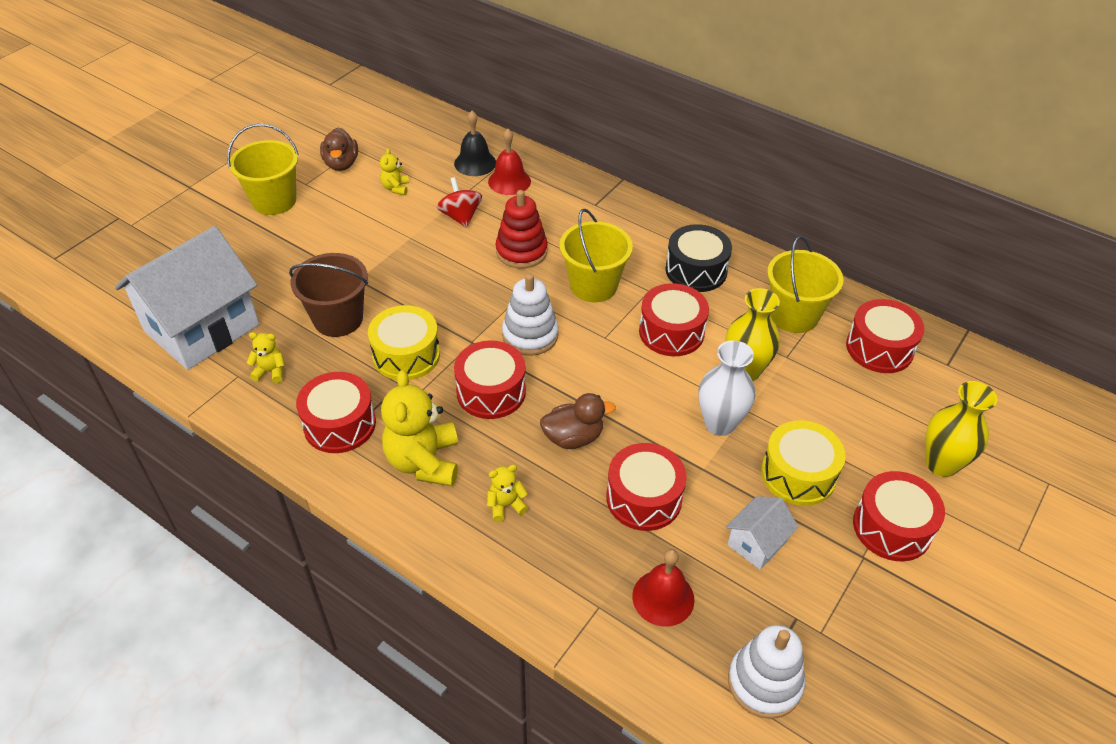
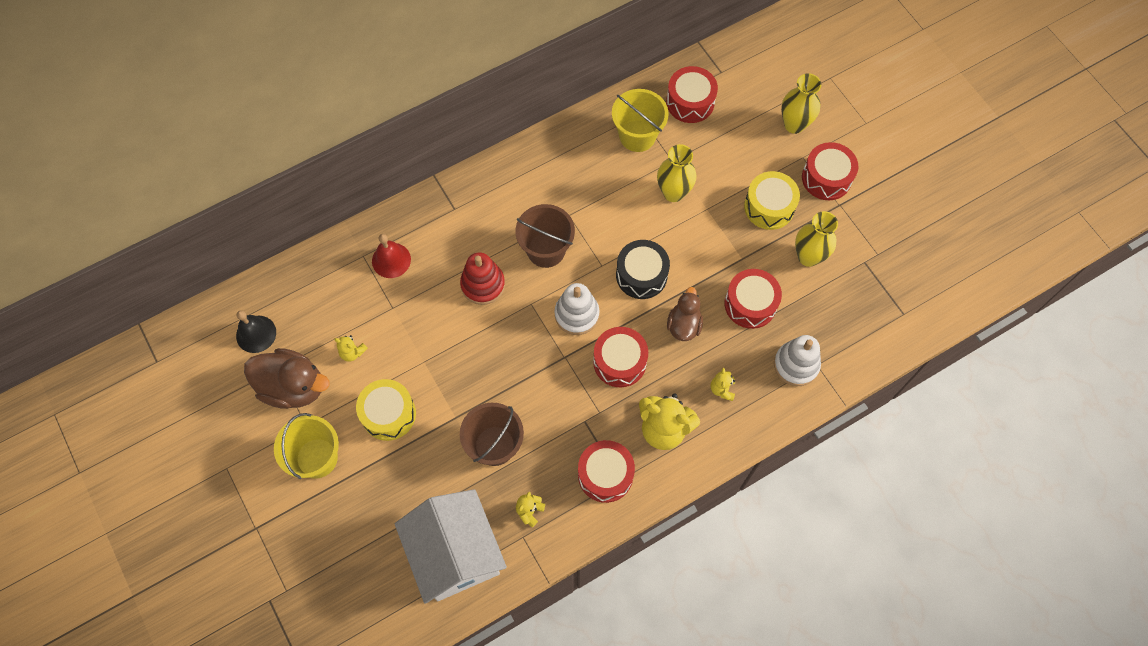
camera: 65 degrees left, 20 degrees up
brown duck [320,128,358,171] -> brown duck [244,348,330,409], size x1.61
yellow drum [368,305,440,380] -> yellow drum moved to [356,379,416,441]
red spinning top [437,177,482,228] -> none
black bell [454,111,496,176] -> black bell moved to [236,310,276,353]
yellow bucket [560,209,633,302] -> brown bucket [515,204,575,268]
red bell [632,549,695,627] -> none
red drum [639,283,709,356] -> none
black drum [665,224,732,292] -> black drum moved to [616,240,670,299]
white vase [699,340,755,436] -> none
white house [726,496,798,570] -> yellow vase [795,211,838,267]
white stacking toy [728,625,805,719] -> white stacking toy moved to [774,335,821,386]

